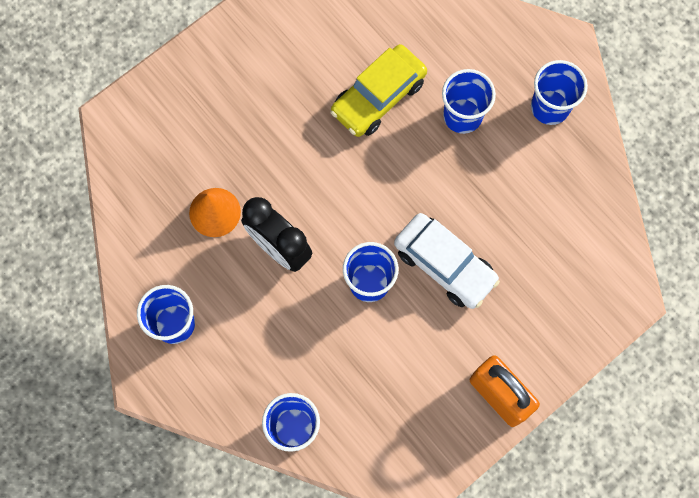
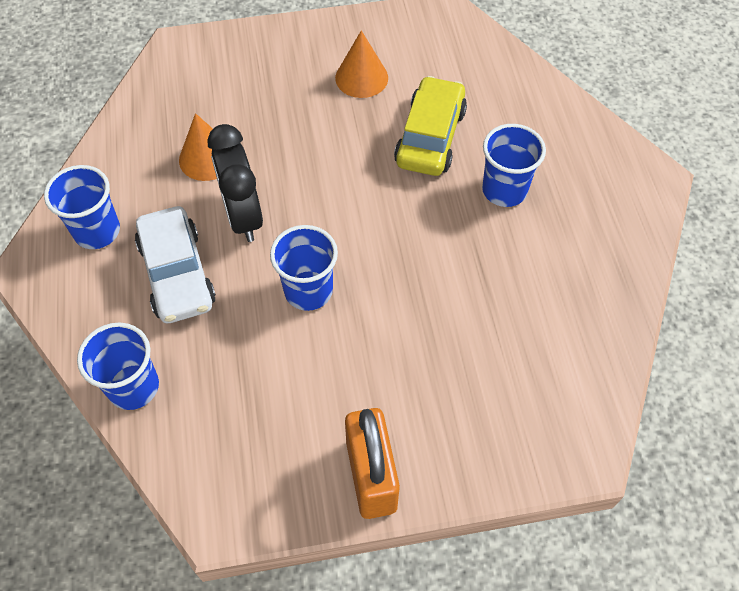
camera: 30 degrees right, 15 degrees down
yellow car [330,44,427,137] -> yellow car turned 120 degrees clockwise [394,76,467,176]
white car [394,213,500,309] -> white car moved to [135,206,216,323]
blue cup [531,60,588,125] -> none
none -> orange cone [335,30,388,98]

